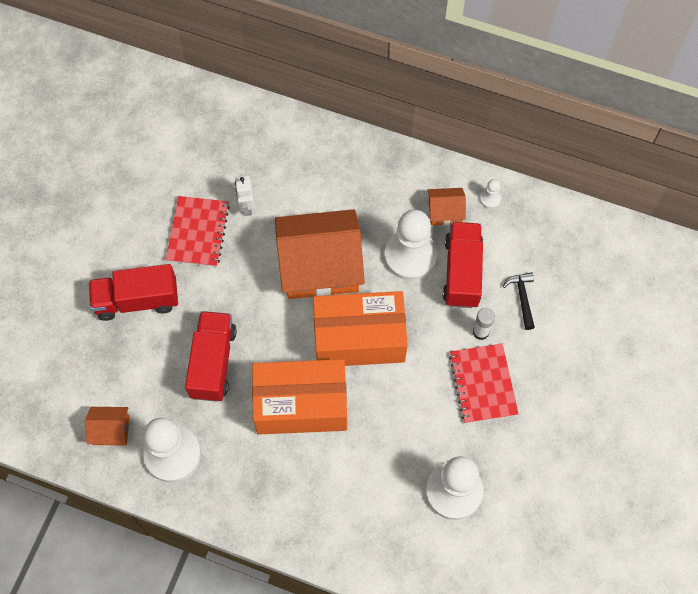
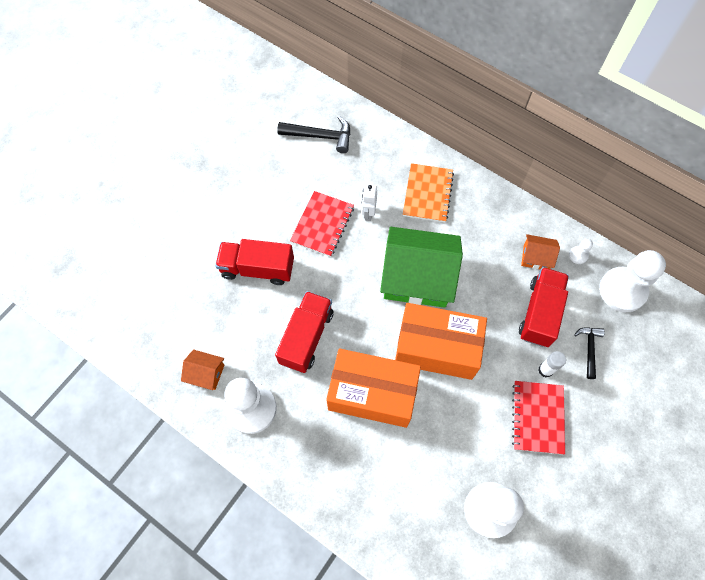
camera: 15 degrees right, 0 degrees up
orange house [275,209,365,299] -> green house [380,227,463,308]
white pawn [384,209,437,280] -> white pawn moved to [599,250,666,312]
none -> black hammer [277,116,350,153]
none -> orange notebook [403,163,454,223]

